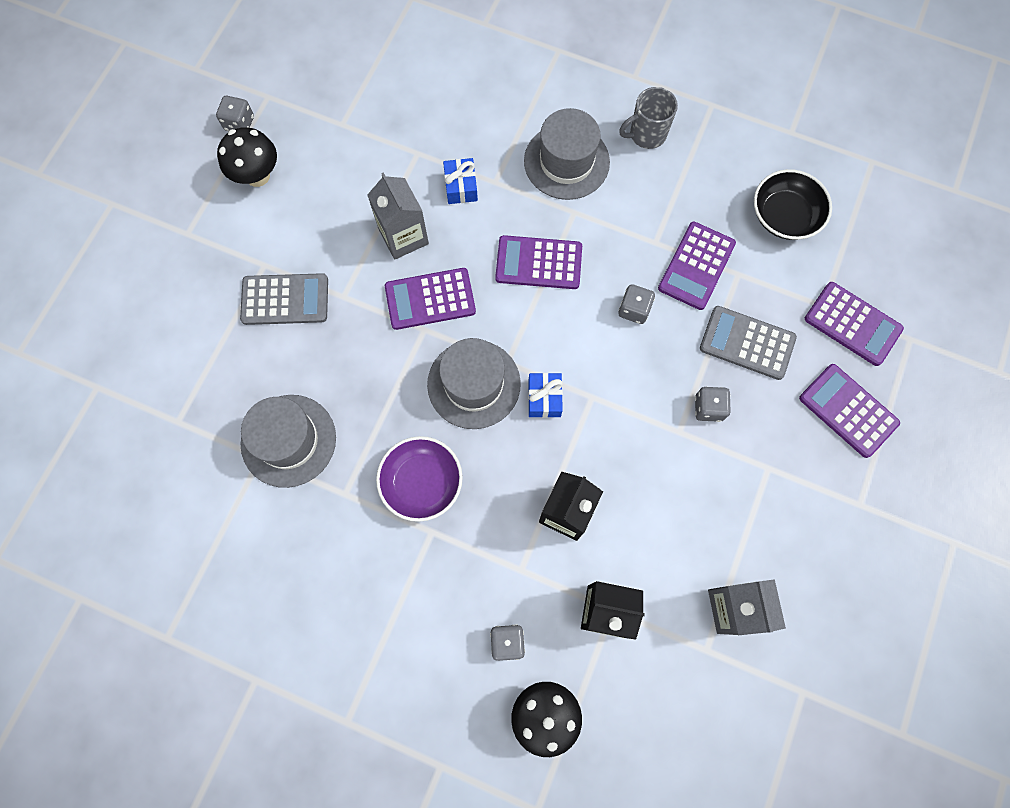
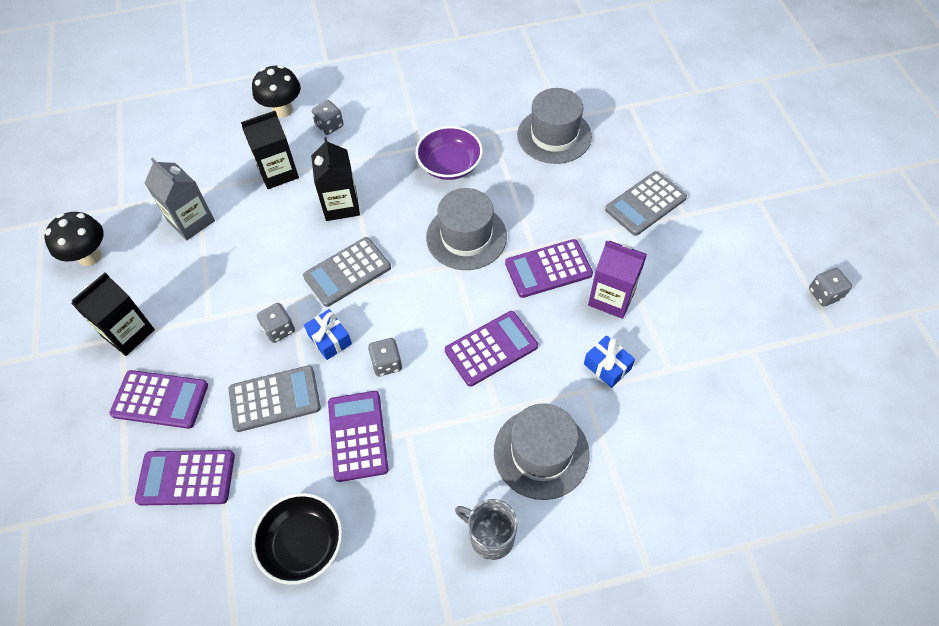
camera: 145 degrees right, 15 degrees down
black mushroom [217,127,277,187] -> black mushroom moved to [44,212,104,266]
grey carton [367,172,429,260] -> purple carton [588,240,647,319]
purple calculator [385,268,476,330] -> purple calculator turned 150 degrees counterclockwise [505,239,593,298]
blue gift [528,373,563,418] -> blue gift moved to [304,309,352,360]
grey mug [619,87,678,149] -> grey mug turned 90 degrees counterclockwise [455,499,518,560]
none -> black carton [71,272,155,356]
none -> grey calculator [303,237,391,307]

